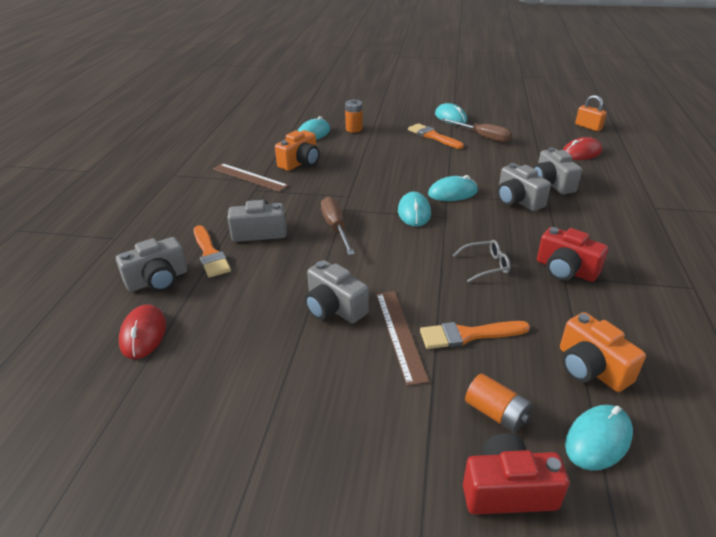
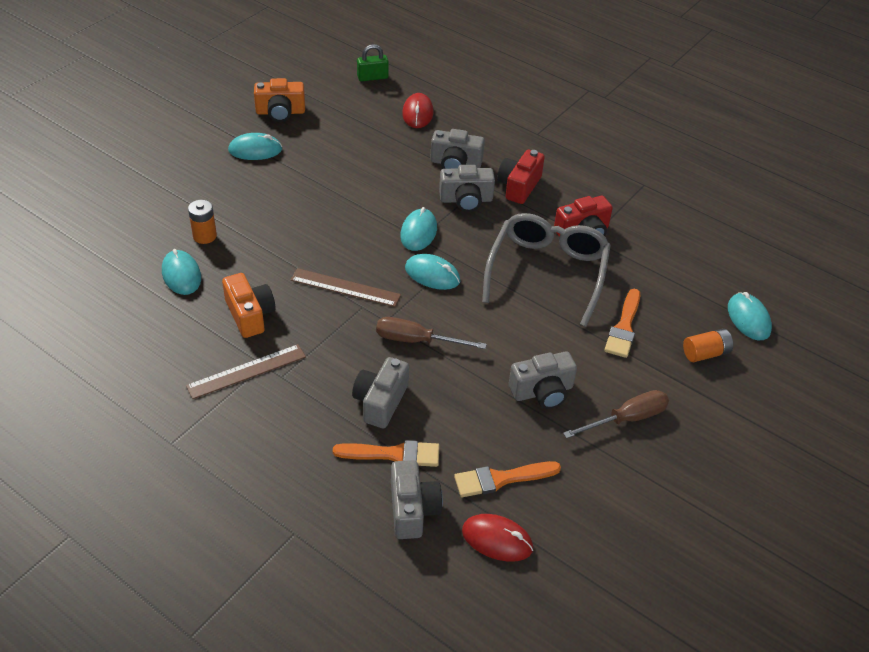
camera: 65 degrees left, 10 degrees up
brown ruler [376,291,429,386] -> brown ruler moved to [291,268,401,307]
orange brush [408,123,464,149] -> orange brush moved to [454,461,561,497]
brown screwdriver [442,118,512,143] -> brown screwdriver moved to [563,390,669,439]
grey glasses [453,240,510,283] -> grey glasses [482,213,611,327], size x2.40
red camera [463,433,569,515] -> red camera moved to [497,150,545,204]
orange camera [560,312,646,392] -> orange camera moved to [254,78,305,122]
orange padlock [575,95,607,131] -> green padlock [357,44,389,81]

